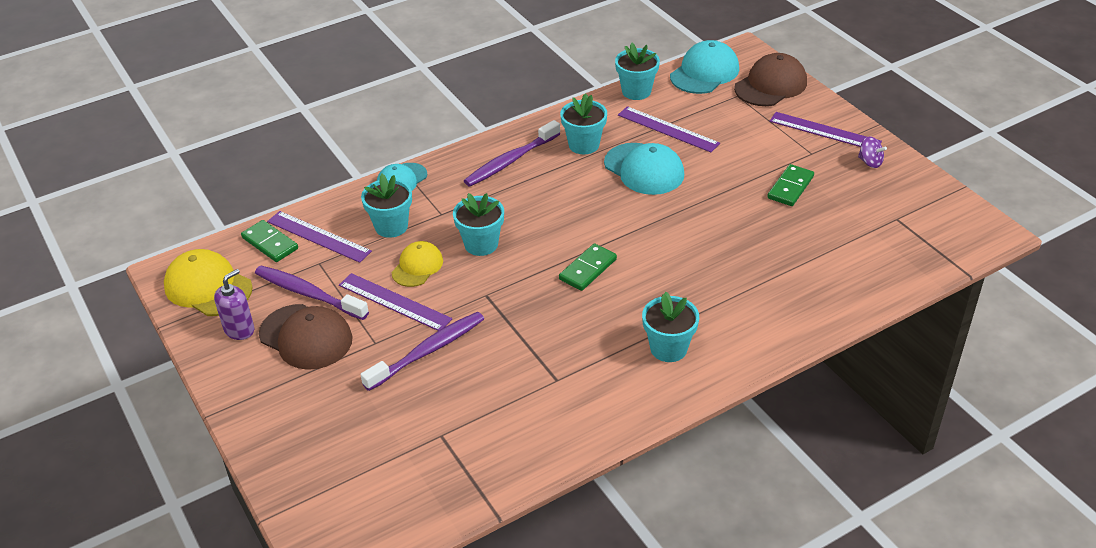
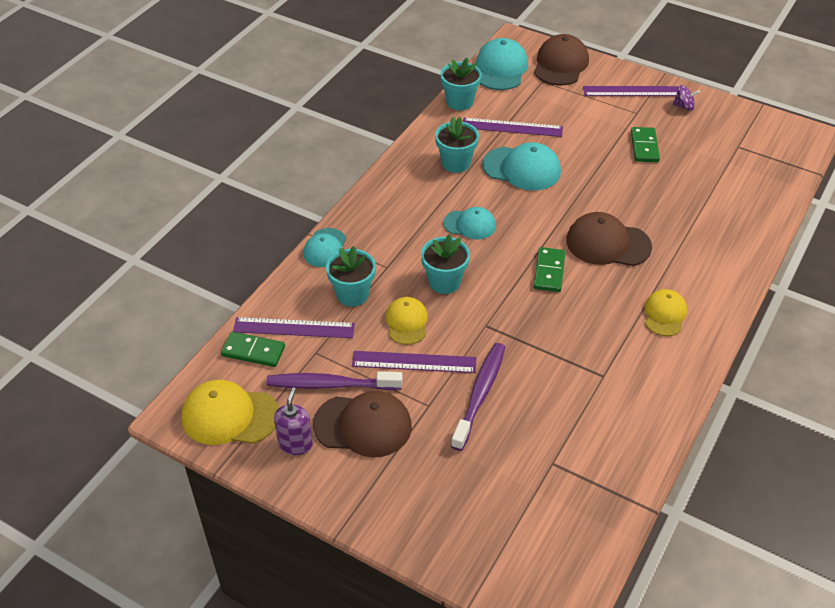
camera: 30 degrees left, 5 degrees up
purple toothbrush [464,120,560,187] -> none
turquoise flower pot [642,292,699,362] -> yellow cap [645,289,687,336]
none -> turquoise cap [443,207,496,239]
none -> brown cap [566,212,652,266]

